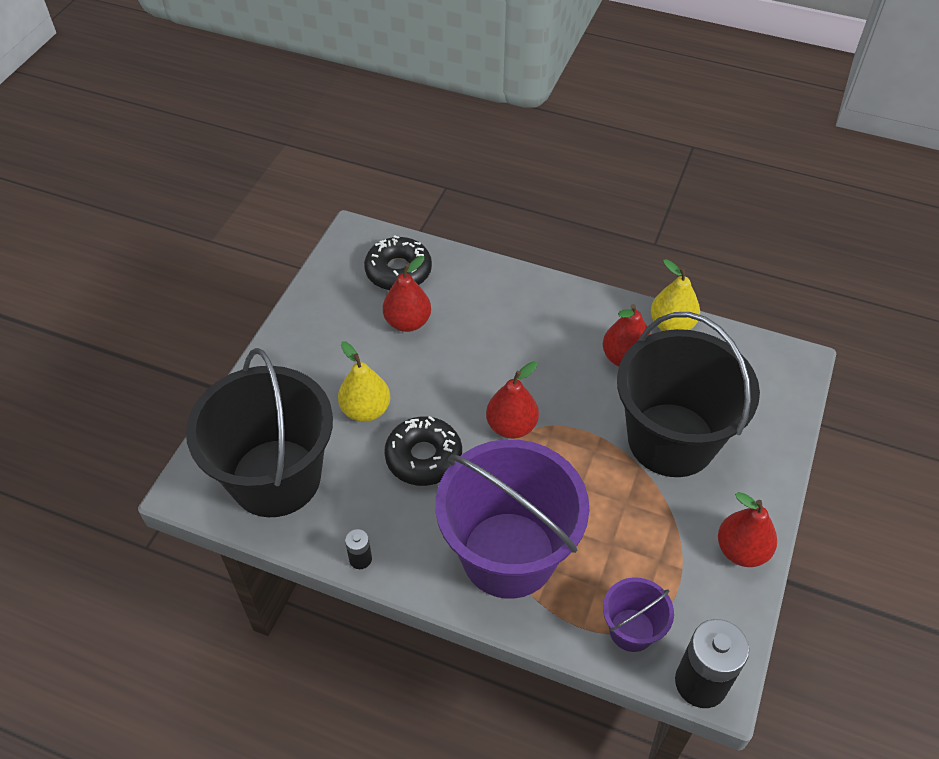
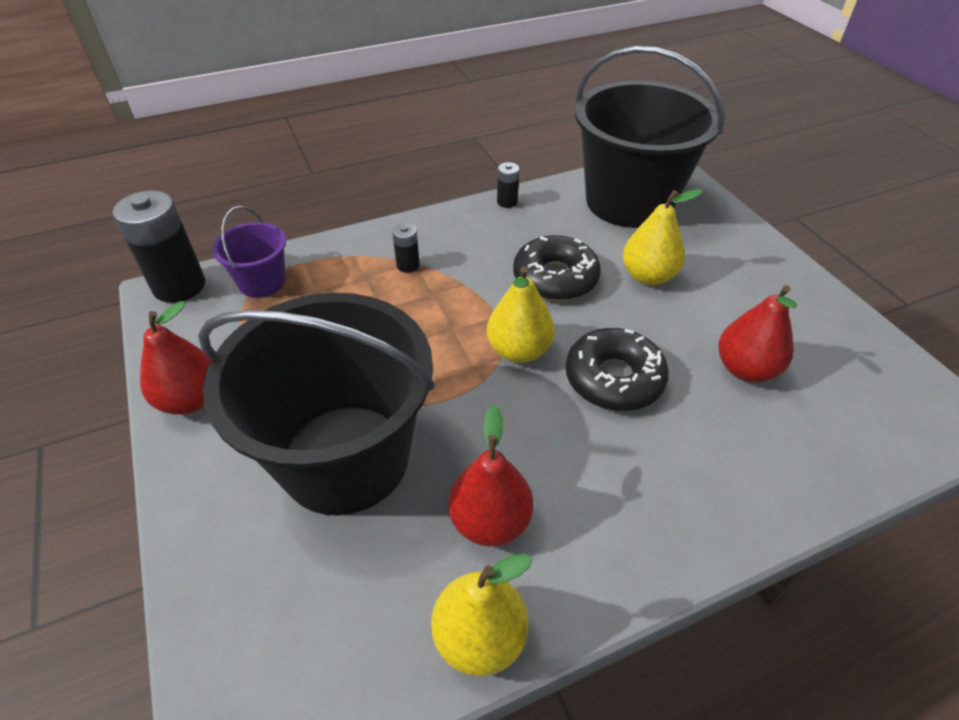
camera: 135 degrees right, 5 degrees down
black donut [364,235,432,290] -> black donut moved to [566,328,669,411]
purple bucket [435,439,590,599] -> black battery [392,223,420,273]
red pear [486,361,539,439] -> yellow pear [487,266,555,363]

